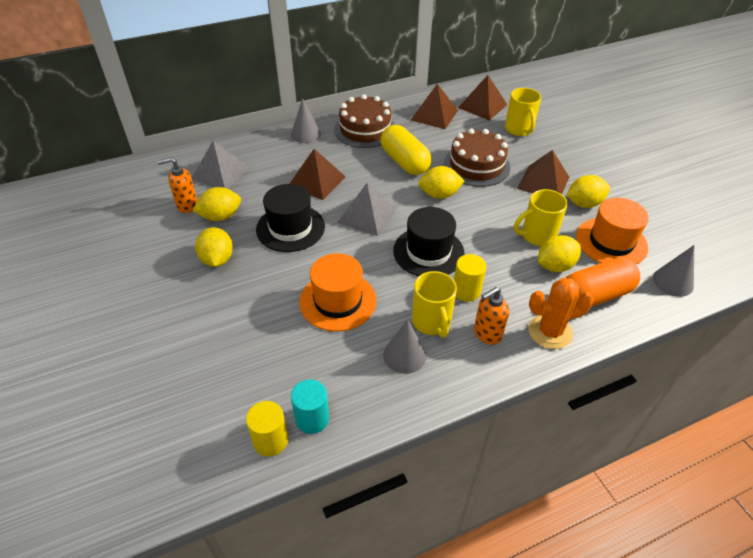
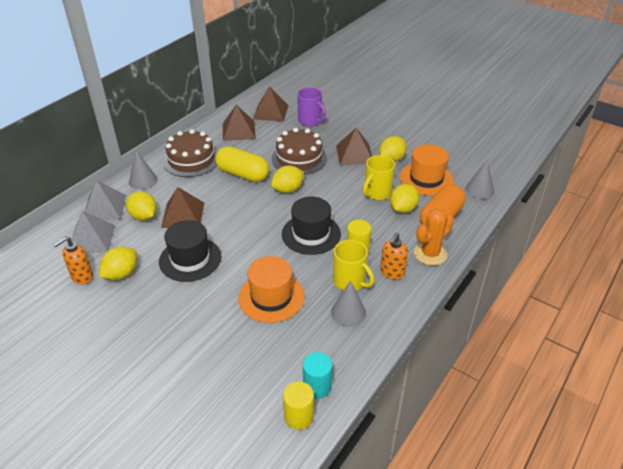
camera: 30 degrees left, 5 degrees down
yellow lemon [195,227,233,267] -> yellow lemon moved to [126,191,157,221]
grey pyramid [337,183,396,236] -> grey pyramid moved to [85,180,126,220]
yellow mug [505,88,541,136] -> purple mug [297,87,326,127]

